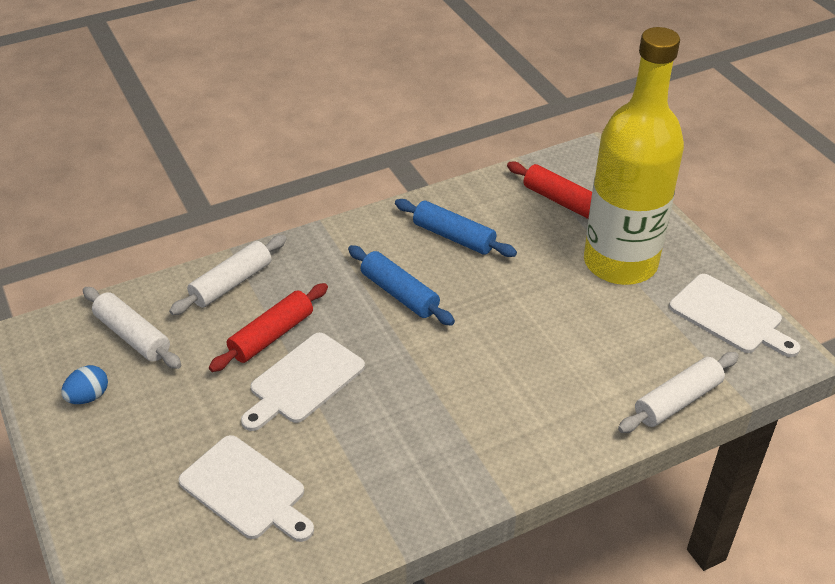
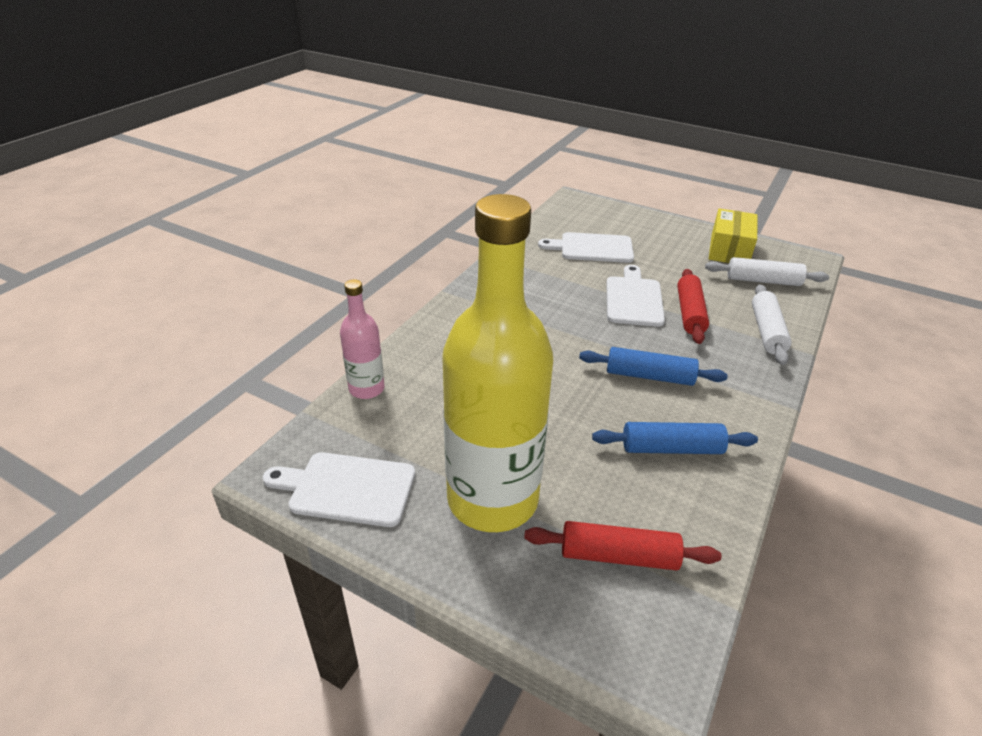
camera: 145 degrees right, 5 degrees down
blue egg [61,365,108,404] -> yellow box [709,208,758,263]
white rolling pin [618,352,739,433] -> pink bottle [340,279,384,399]

